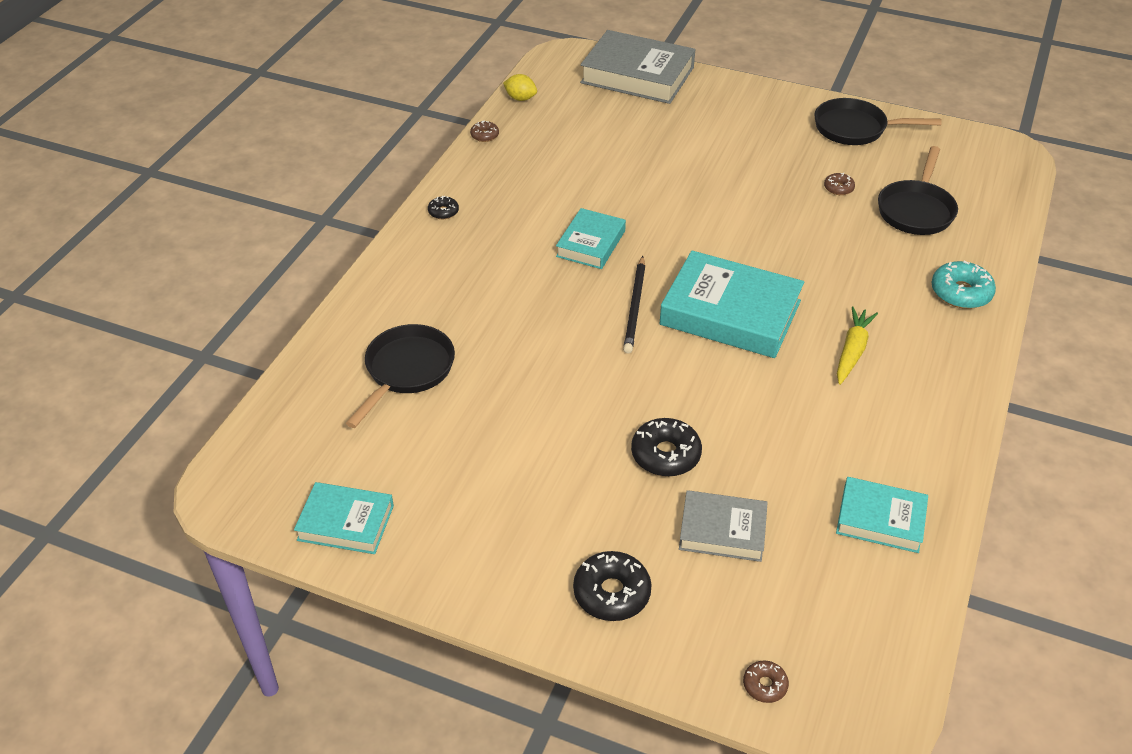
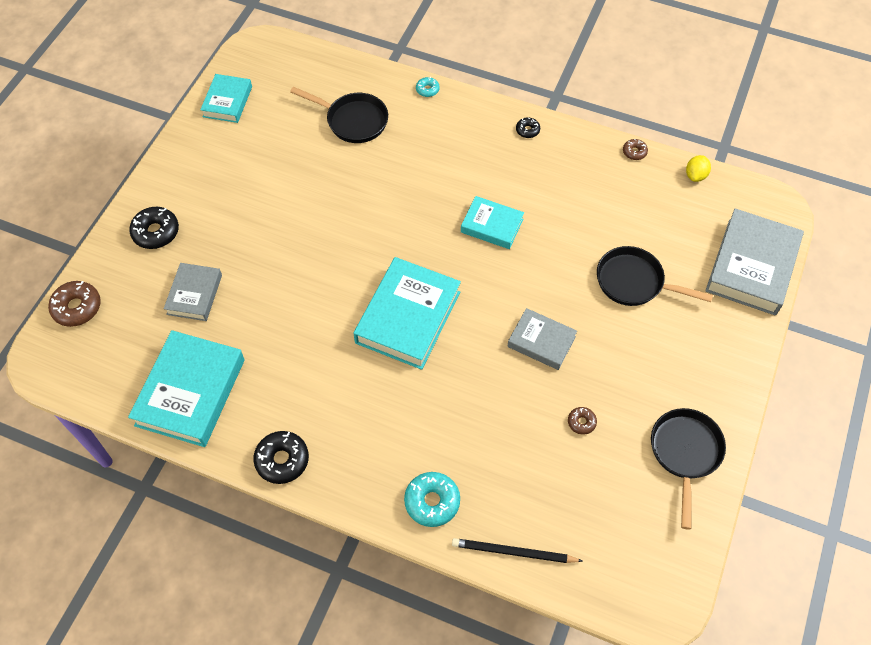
camera: 90 degrees right, 15 degrees up
black pencil [623,256,645,354] -> black pencil moved to [452,538,582,563]
black donut [631,418,702,477] -> black donut moved to [253,431,309,484]
brown donut [743,660,789,703] -> brown donut [48,281,101,327], size x1.84
turquoise book [836,477,928,553] -> turquoise book [128,330,245,447], size x1.74
yellow carrot [837,306,878,385] -> none
black pan [878,146,958,235] -> black pan moved to [597,246,713,306]
none -> turquoise donut [416,77,440,97]
none -> grey book [507,308,577,370]

